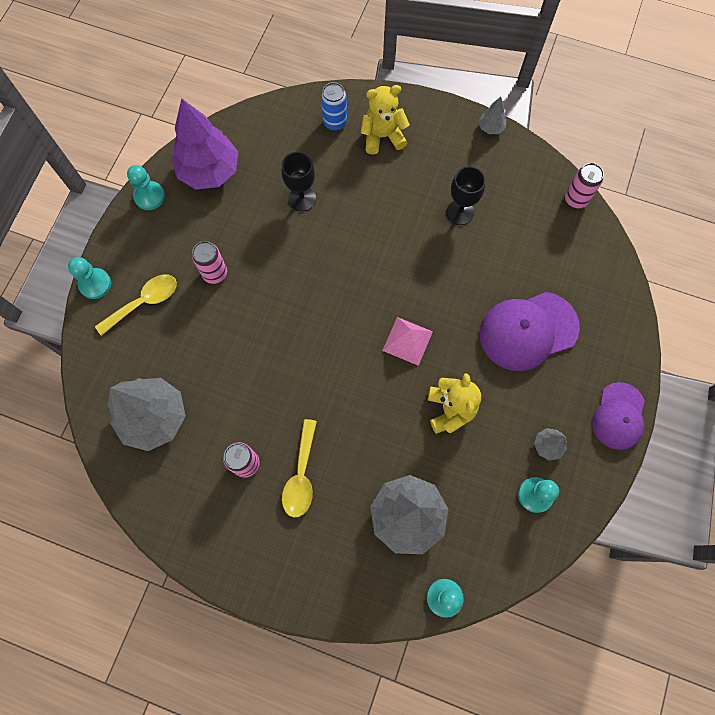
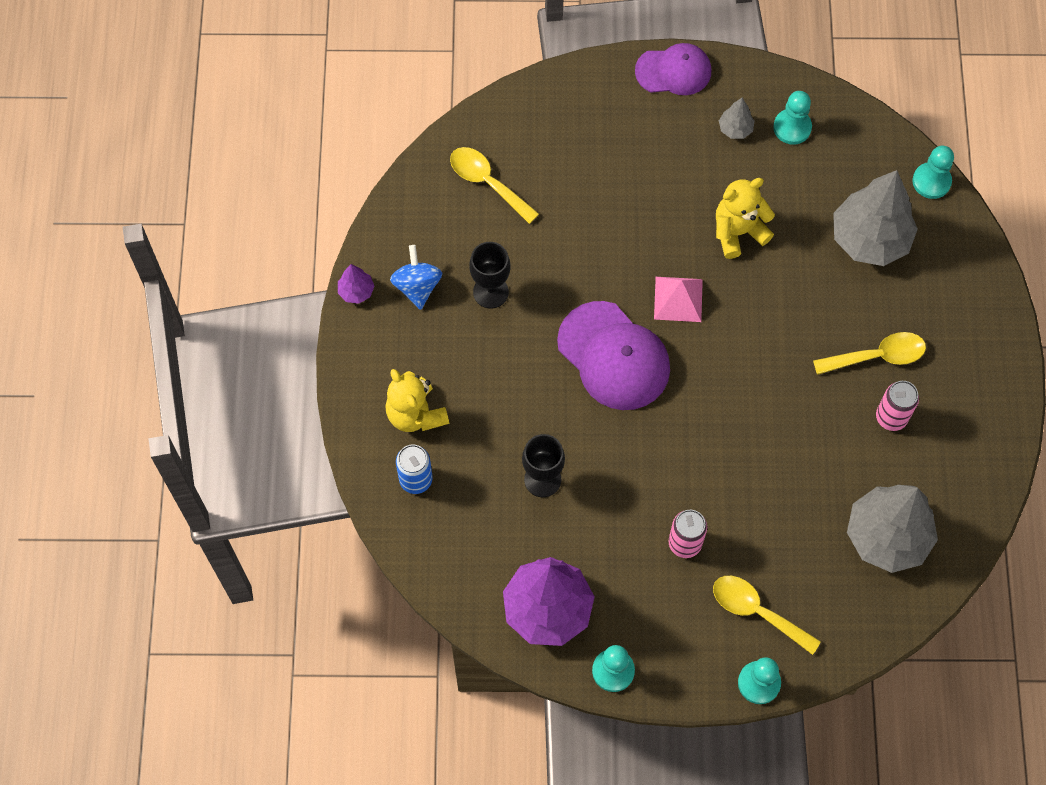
camera: 110 degrees left, 5 degrees down
grey tree [479,97,507,134] -> purple tree [338,264,374,304]
purple cap [480,292,580,371] -> purple cap moved to [557,301,670,410]
pink can [565,163,604,208] -> none
none -> blue spinning top [390,245,442,310]
none -> yellow spoon [450,147,539,224]

